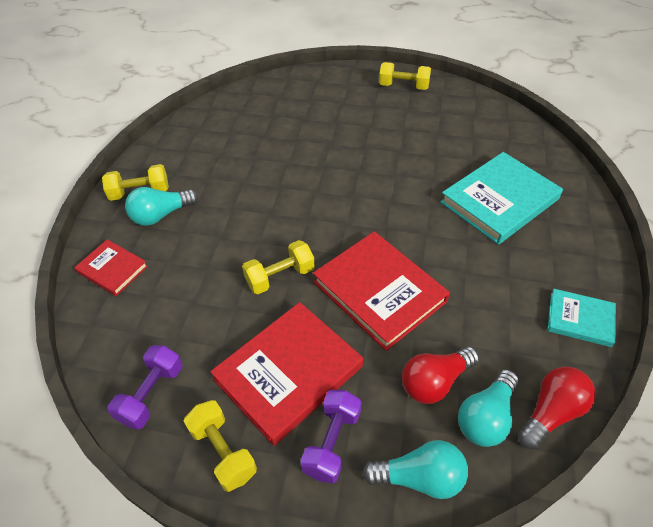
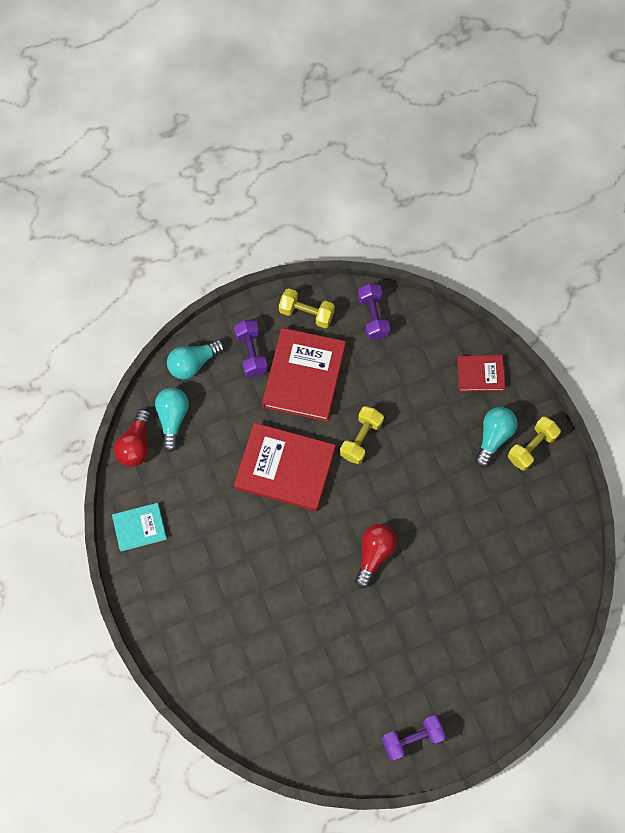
camera: 145 degrees right, 20 degrees up
yellow dumbbell [379,62,431,90] -> purple dumbbell [382,715,446,761]
red light bulb [402,347,479,404] -> red light bulb moved to [355,524,397,588]
turquoise book [440,152,563,245] -> none

